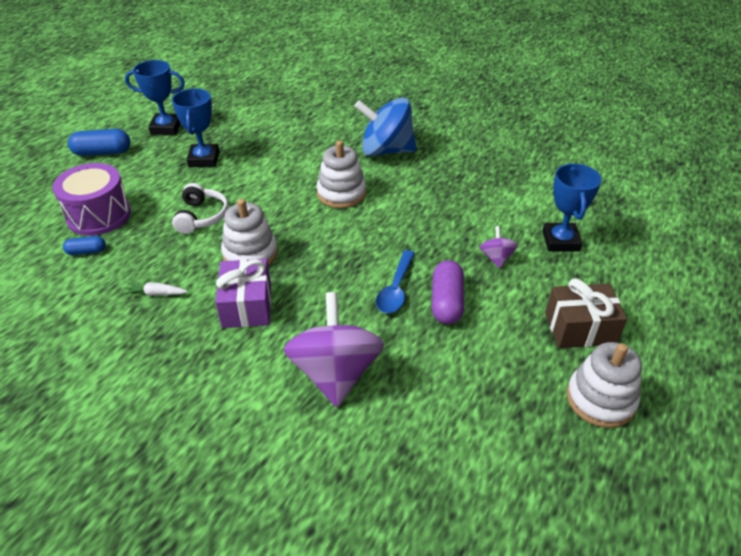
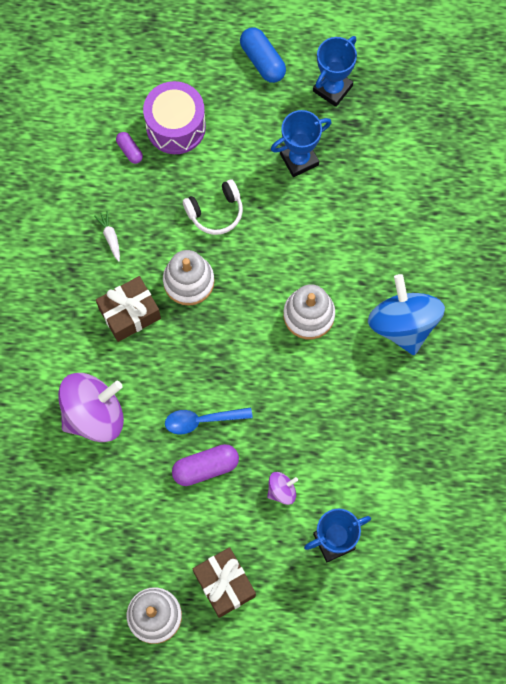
camera: 65 degrees right, 30 degrees up
blue capsule [63,236,106,255] -> purple capsule [116,132,143,164]
blue trophy [125,60,185,135] -> blue trophy turned 60 degrees clockwise [313,36,357,107]
purple gift [215,259,271,328] -> brown gift [96,276,161,342]

